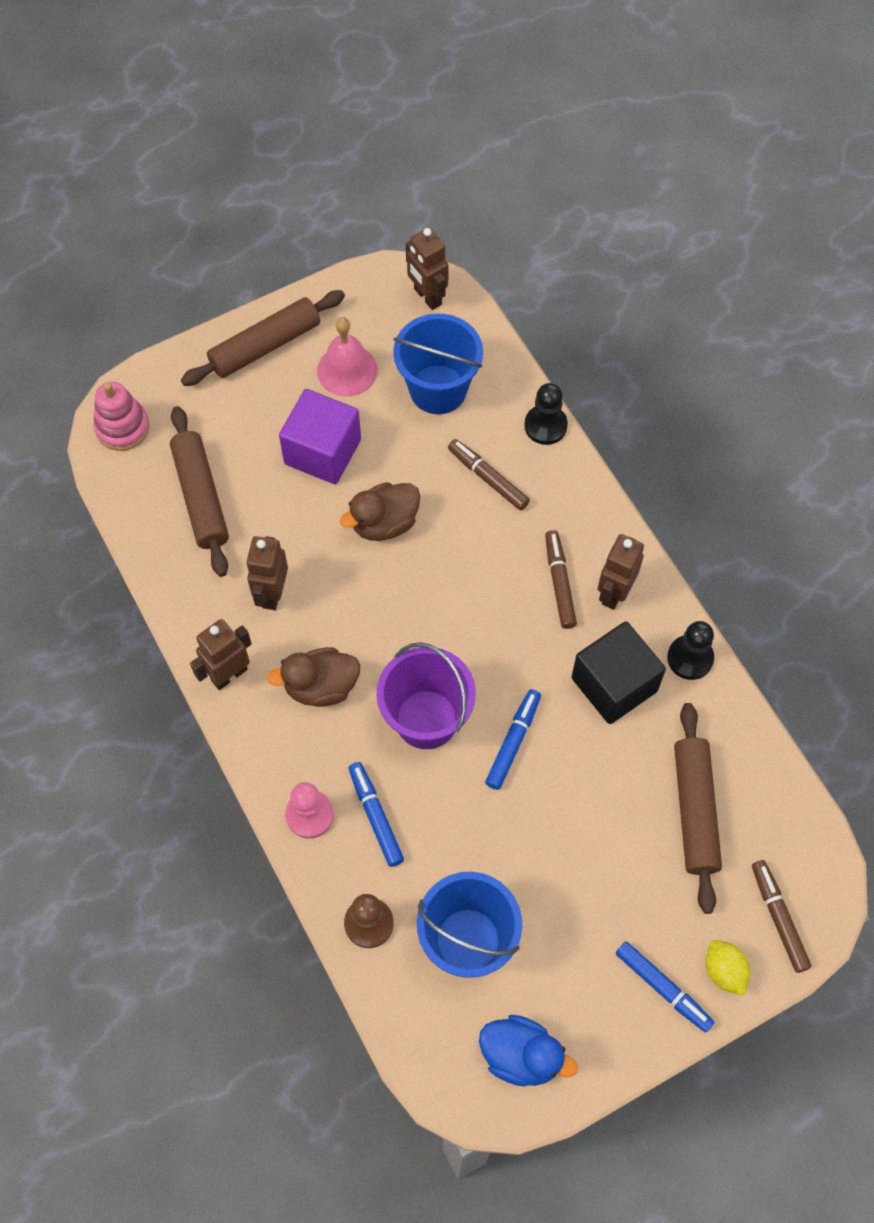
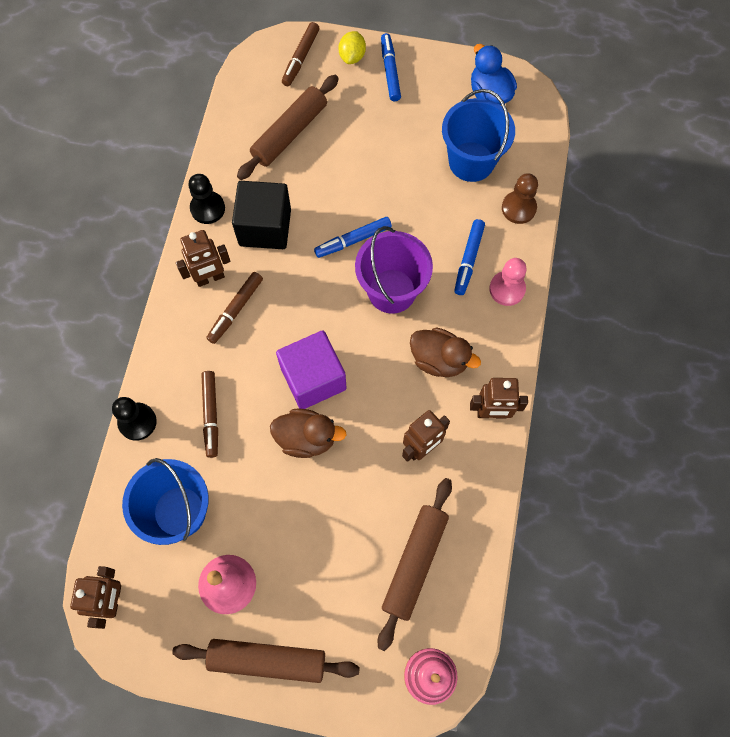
camera: 140 degrees left, 5 degrees up
purple cube [279,389,361,484] -> purple cube moved to [276,330,346,409]

